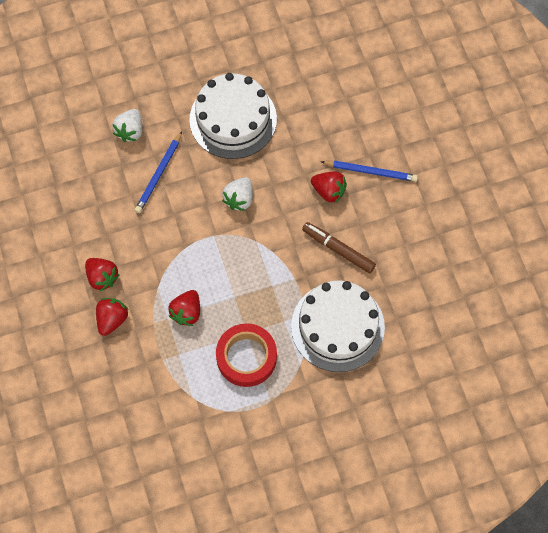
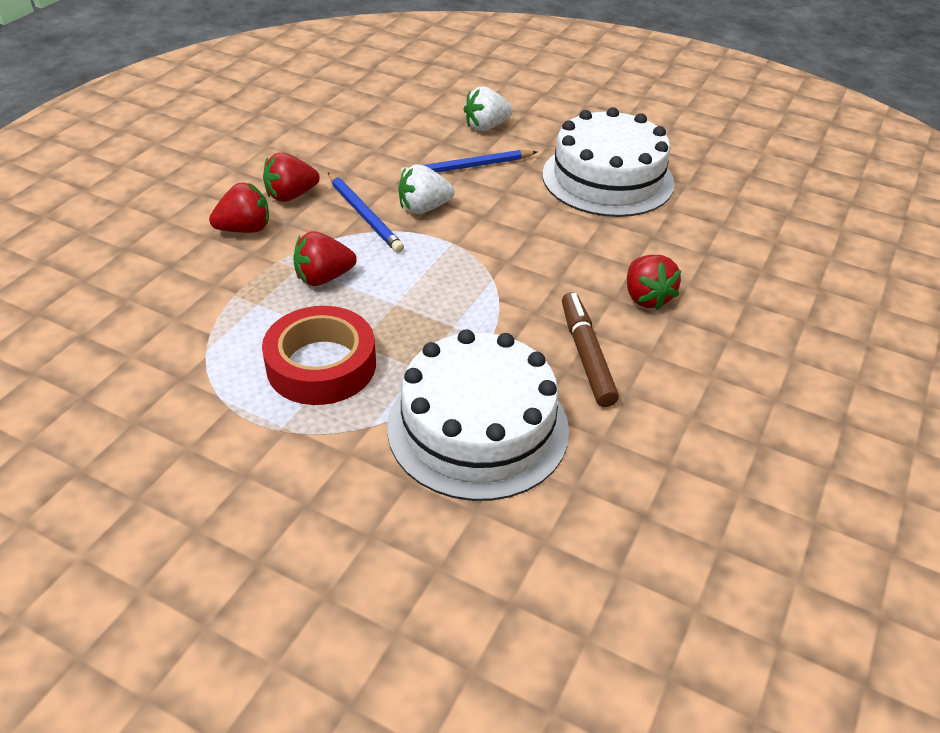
camera: 45 degrees right, 25 degrees down
red strawberry [85,258,120,292] -> red strawberry turned 60 degrees clockwise [263,153,320,202]
white strawberry [222,177,253,211] -> white strawberry moved to [398,164,455,214]
blue pencil [321,160,418,182] -> blue pencil moved to [328,173,404,253]

